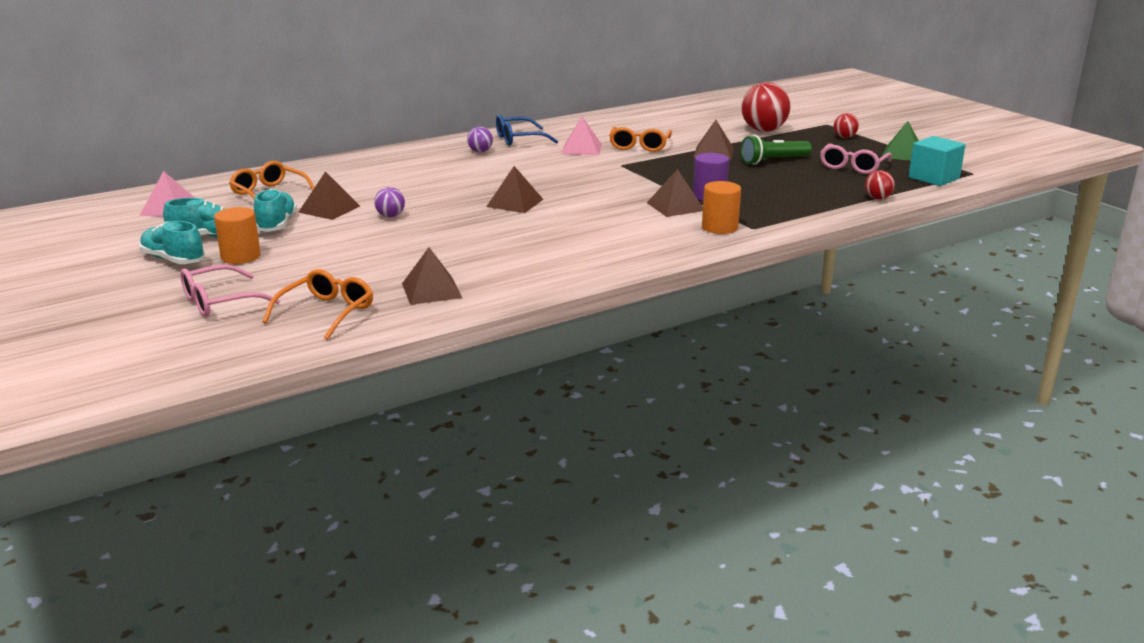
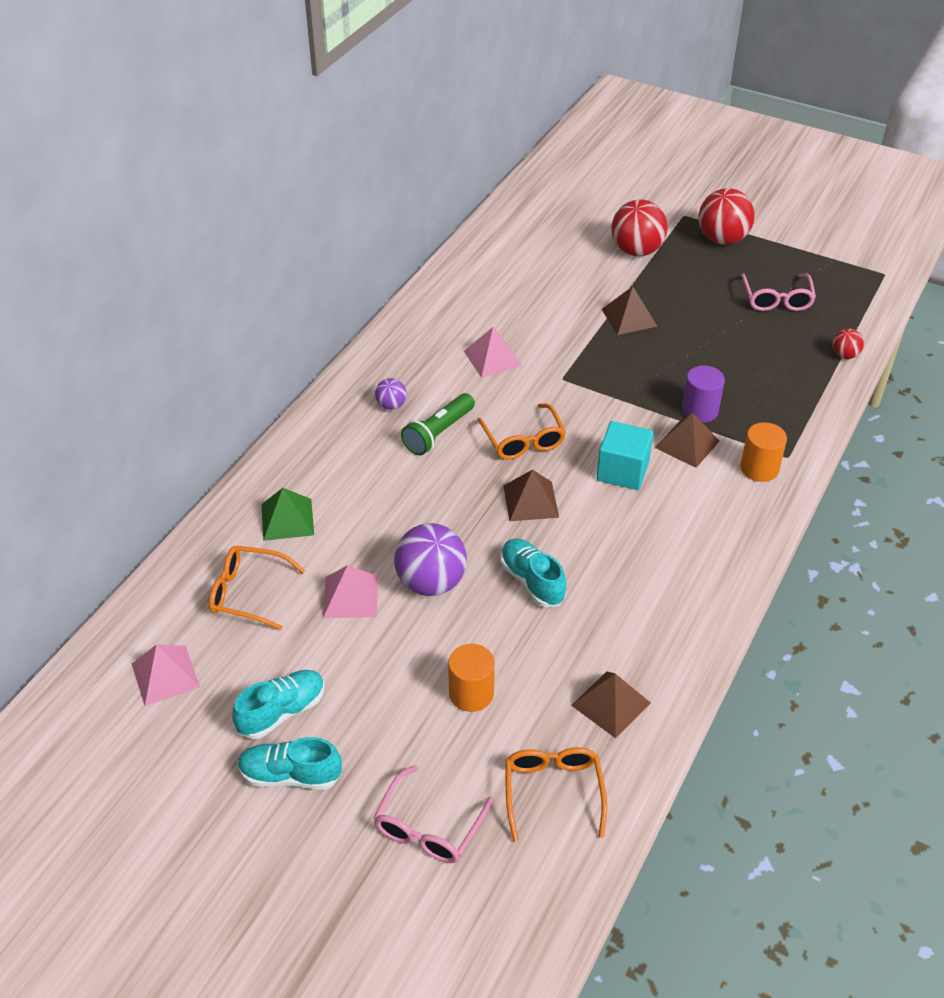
camera: 30 degrees left, 20 degrees up
orange cylinder [214,207,261,264] -> orange cylinder moved to [448,644,495,712]
turquoise shoe [254,189,297,232] -> turquoise shoe moved to [501,538,566,607]
brown pyramid [299,171,360,220] -> pink pyramid [323,565,378,618]
purple ball [374,187,405,217] -> purple ball [394,523,467,596], size x2.00
blue glasses [496,114,558,146] -> none
orange glasses [609,127,672,152] -> orange glasses moved to [477,404,566,459]
green flashlight [741,135,812,165] -> green flashlight moved to [401,393,475,456]
red ball [834,113,859,138] -> red ball [699,188,755,245], size x2.00
green pyramid [882,121,919,161] -> green pyramid moved to [262,488,314,541]
turquoise cube [909,136,965,186] -> turquoise cube moved to [597,421,654,490]

